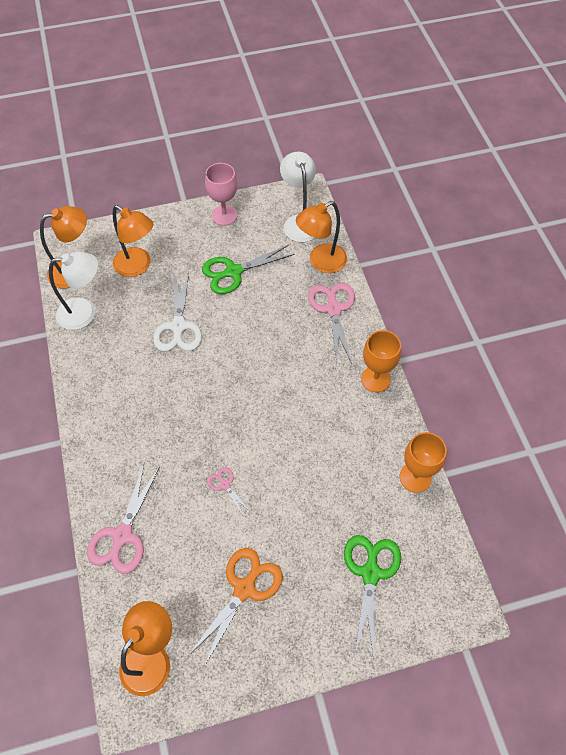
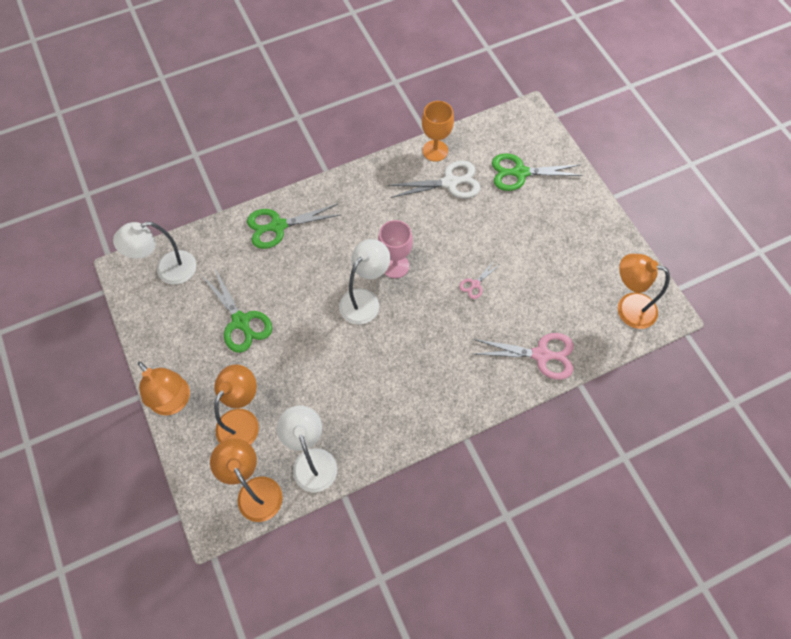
camera: 100 degrees left, 5 degrees up
white scissors [153,272,202,352] -> white scissors moved to [388,161,481,198]
orange scissors [188,548,283,667] -> none
pink goblet [205,163,237,226] -> pink goblet moved to [378,220,413,278]
orange lamp [296,201,347,273] -> orange lamp moved to [138,362,190,416]
pink scissors [308,283,355,364] -> green scissors [247,204,340,249]
orange goblet [361,330,401,392] -> none
none -> white lamp [339,239,390,324]

